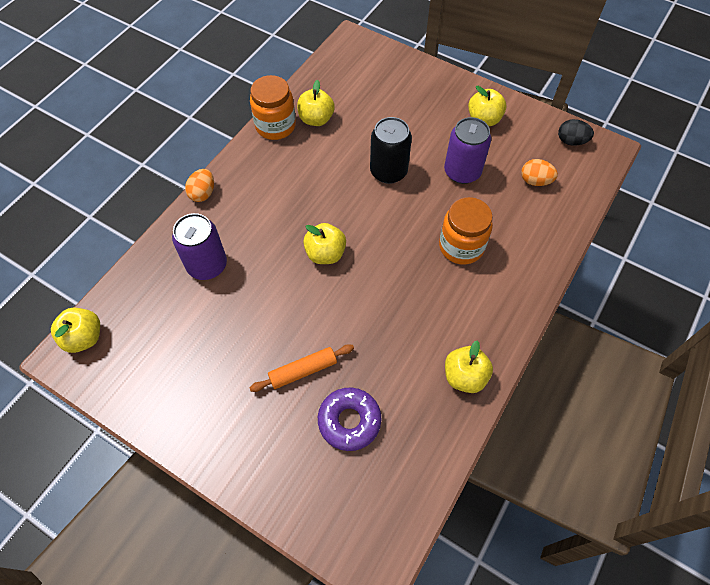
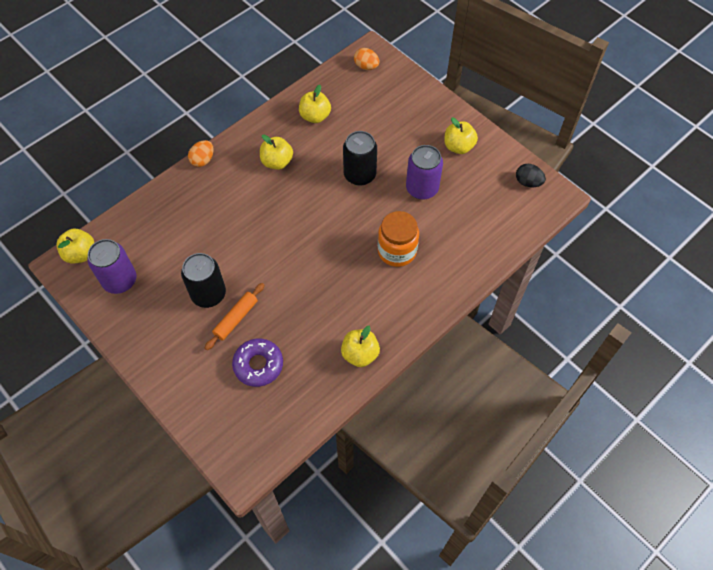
camera: 15 degrees right, 0 degrees up
purple can [172,213,227,280] -> purple can moved to [87,239,136,294]
orange jar [250,75,296,140] -> none
orange rolling pin [250,344,354,392] -> orange rolling pin turned 45 degrees counterclockwise [205,283,264,350]
yellow apple [303,223,346,264] -> yellow apple moved to [260,135,293,170]
orange egg [521,159,558,186] -> orange egg moved to [354,48,379,70]
none -> black can [181,253,226,308]

